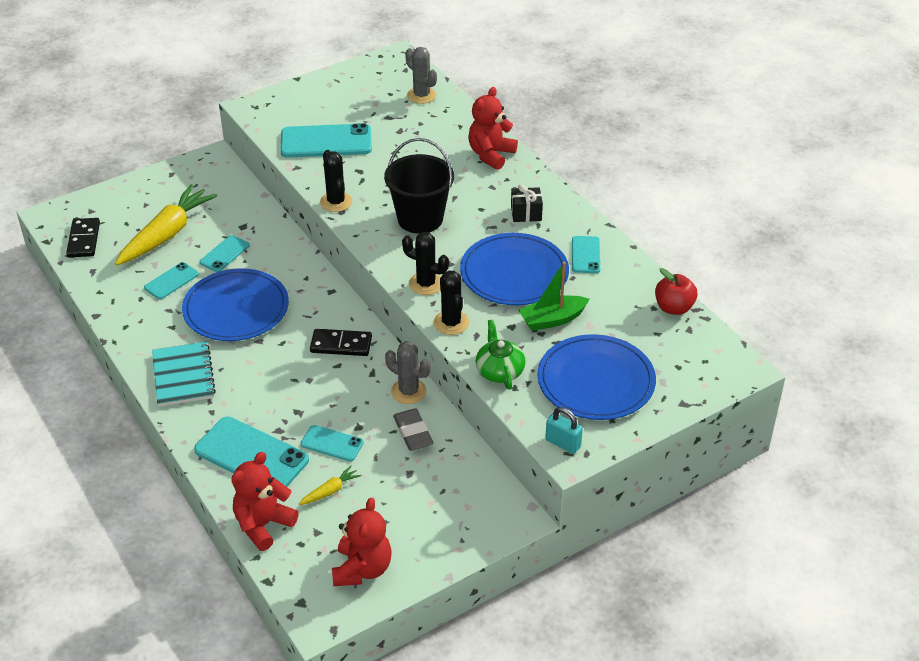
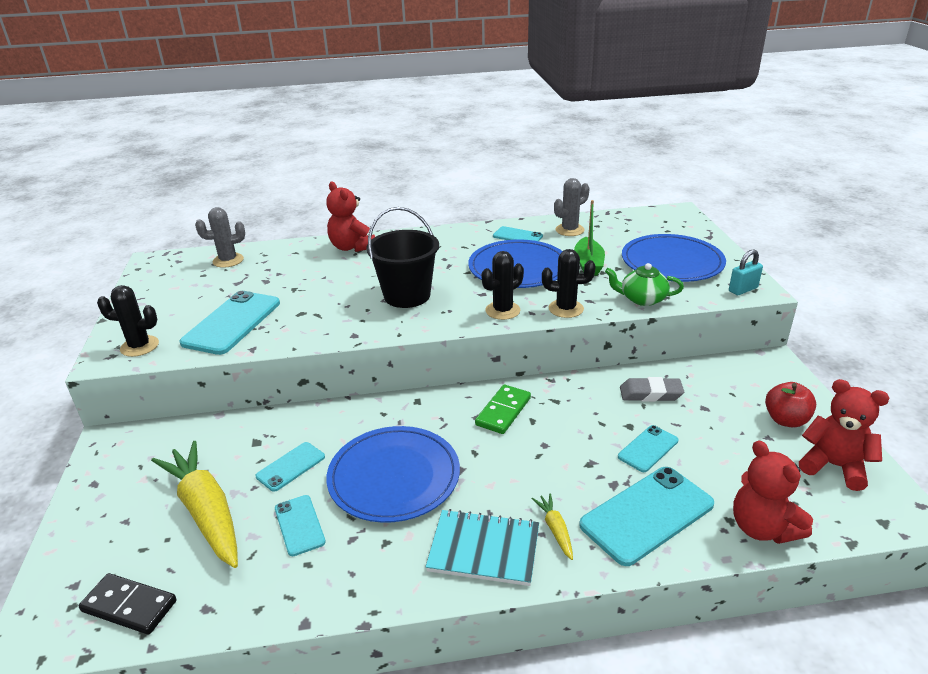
camera: 65 degrees left, 10 degrees down
turquoise phone [199,235,250,272] -> turquoise phone turned 75 degrees clockwise [256,442,325,492]
yellow carrot [298,465,362,505] -> yellow carrot moved to [532,493,573,560]
black domino [310,329,372,356] -> green domino [475,384,531,434]
black cactus [320,150,352,212] -> black cactus moved to [97,285,159,357]
grey cactus [385,341,431,404] -> grey cactus moved to [554,178,590,236]
black gift [511,184,543,222] -> none
red apple [655,268,697,315] -> red apple moved to [765,382,816,427]

